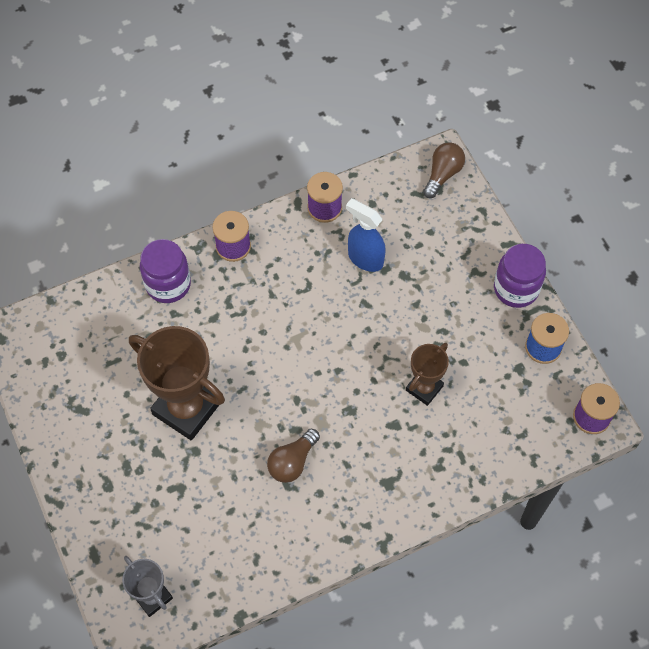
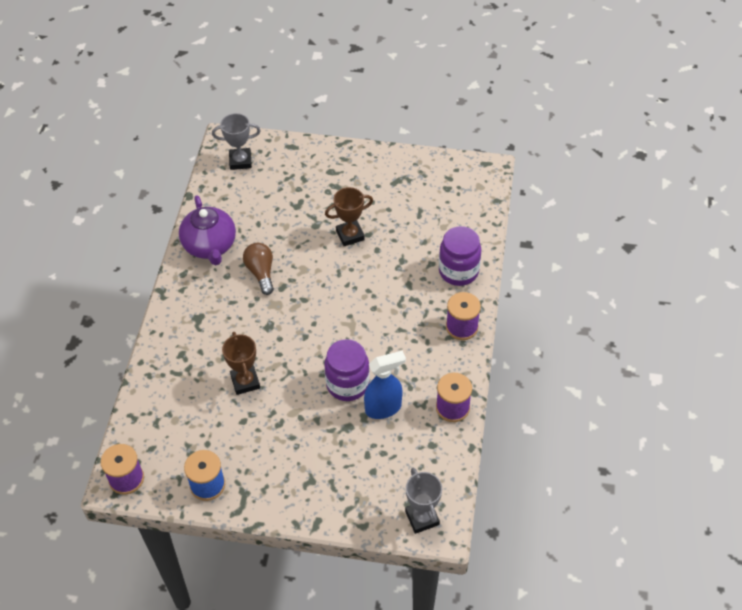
camera: 125 degrees right, 10 degrees down
brown trophy [129,326,225,440] -> brown trophy [325,187,373,246], size x0.55
brown light bulb [423,142,465,198] -> grey trophy [405,468,442,534]
purple jar [494,244,546,308] -> purple jar moved to [324,339,370,401]
none -> purple teapot [179,195,236,265]

